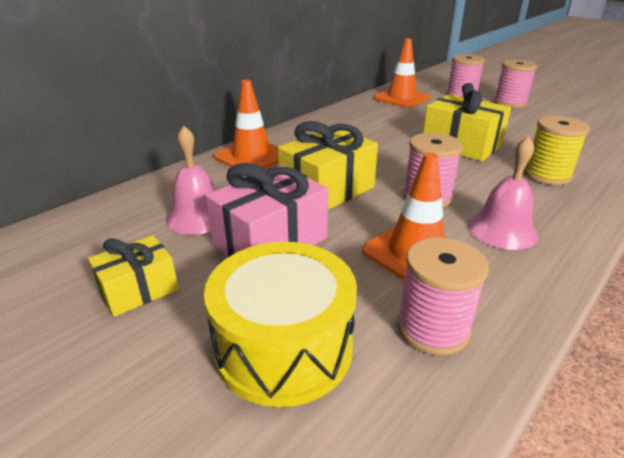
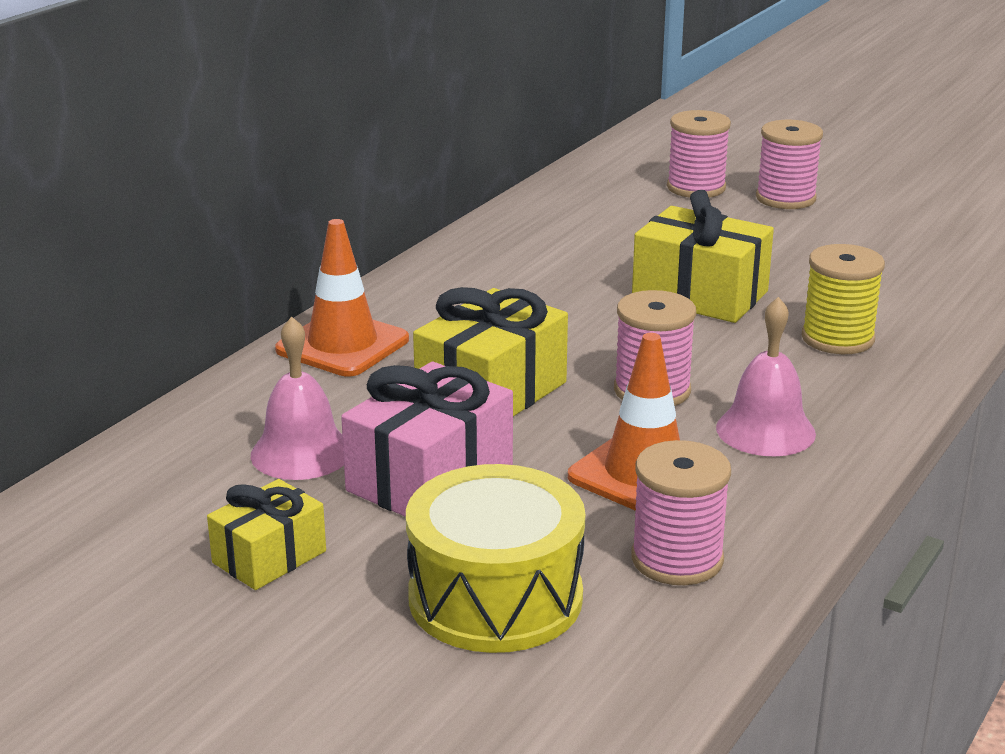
camera: 10 degrees left, 5 degrees down
orange traffic cone [374,38,430,108] -> none

